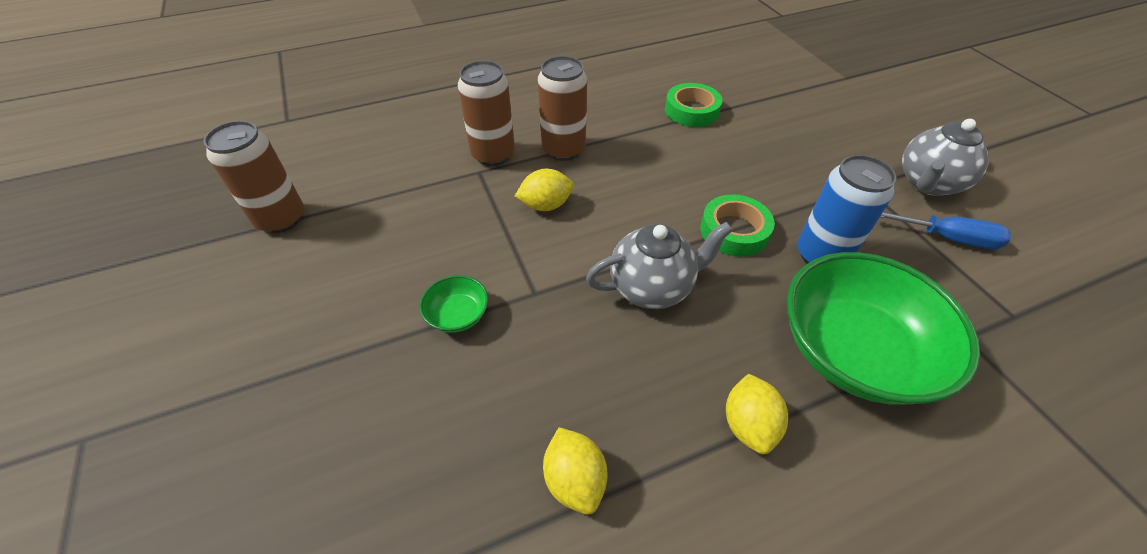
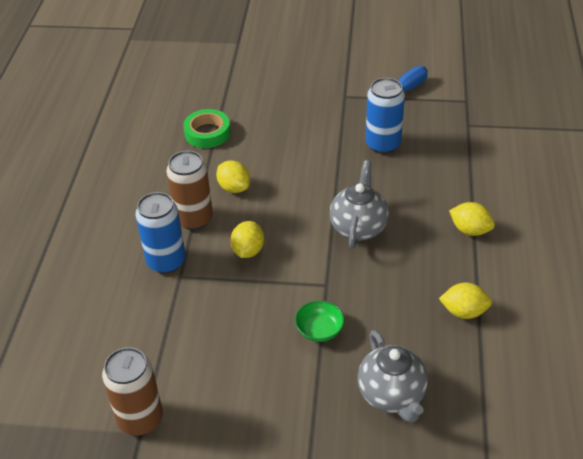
camera: 60 degrees left, 5 degrees down
brown can [458,61,515,166] -> blue can [135,192,186,274]
green tape [700,194,775,257] -> none
green bowl [786,252,980,404] -> none
grey teapot [902,119,989,196] -> grey teapot moved to [358,330,428,423]
none -> yellow lemon [216,160,250,193]

